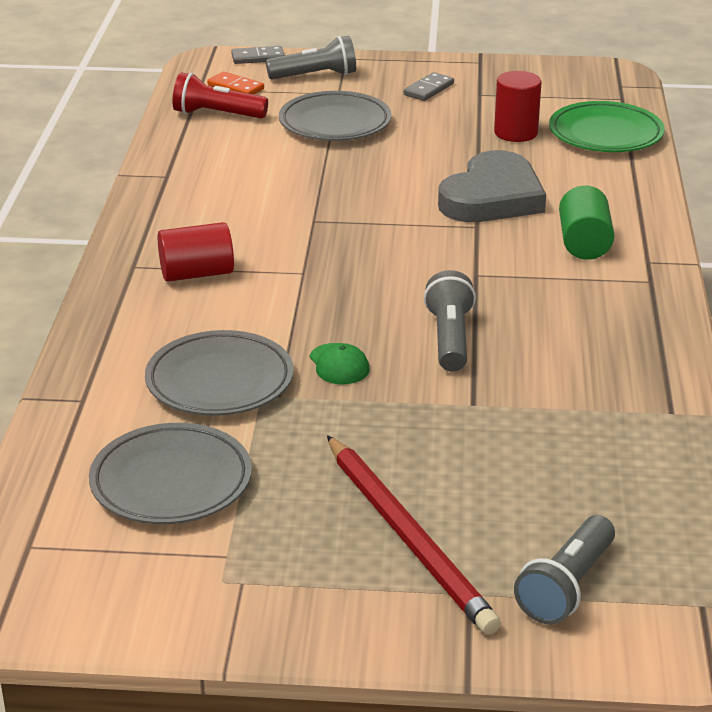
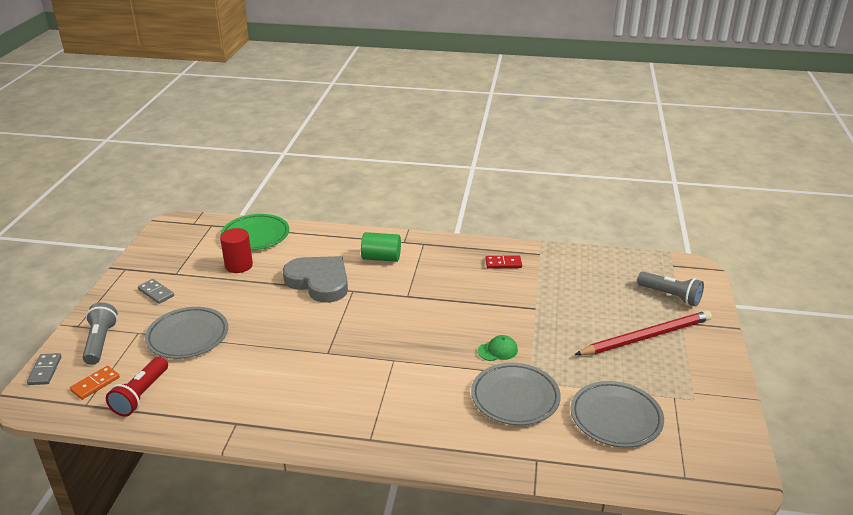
camera: 85 degrees left, 0 degrees up
red cylinder [158,222,234,282] -> none
grey flashlight [424,270,476,372] -> none
none -> red domino [485,255,522,269]

